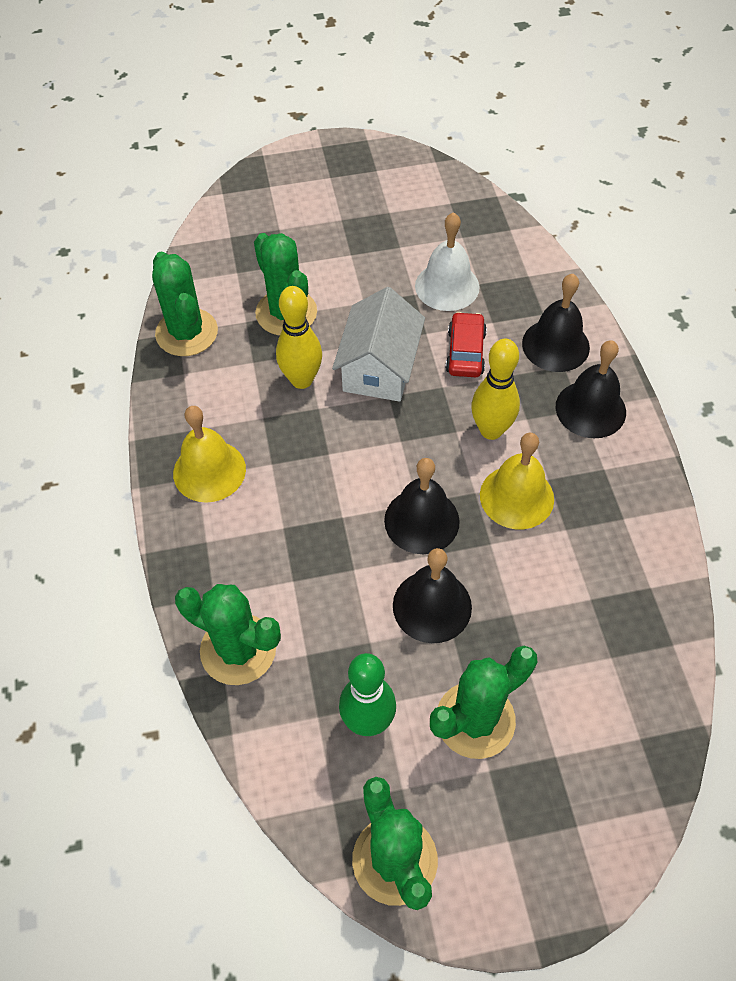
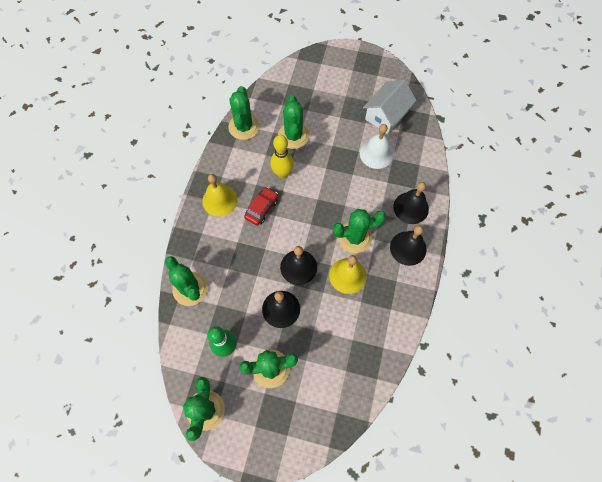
camera: 25 degrees right, 10 degrees up
white house [332,287,425,402] -> white house moved to [363,79,416,134]
red car [446,312,487,377] -> red car moved to [244,187,278,226]
yellow bowling pin [471,339,520,440] -> green cactus [333,209,386,253]

